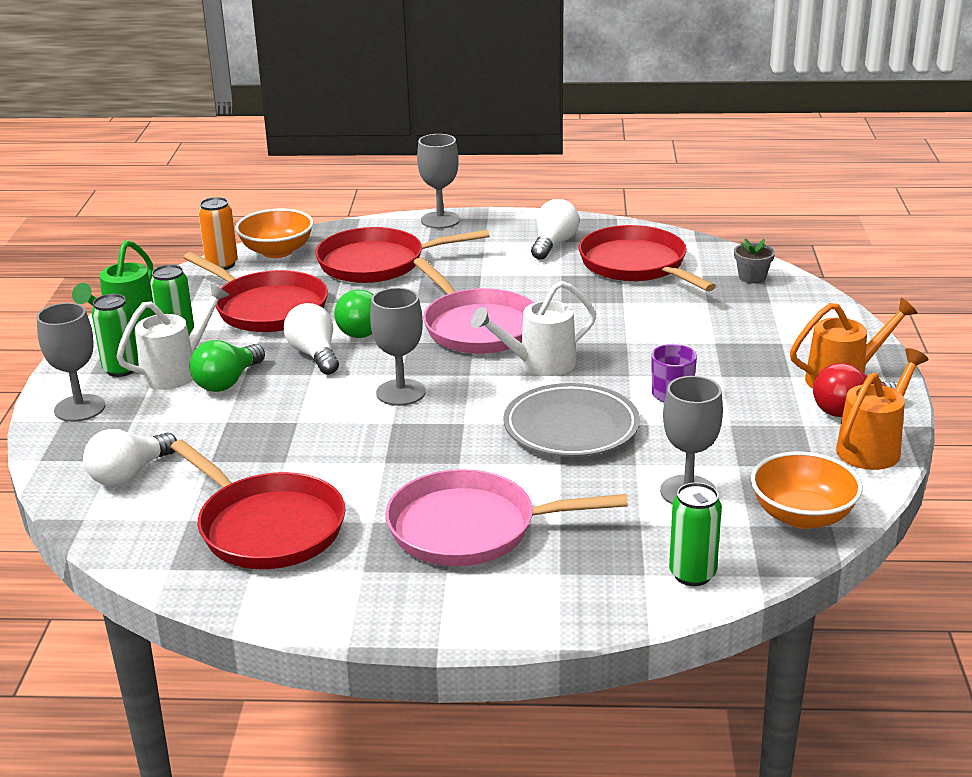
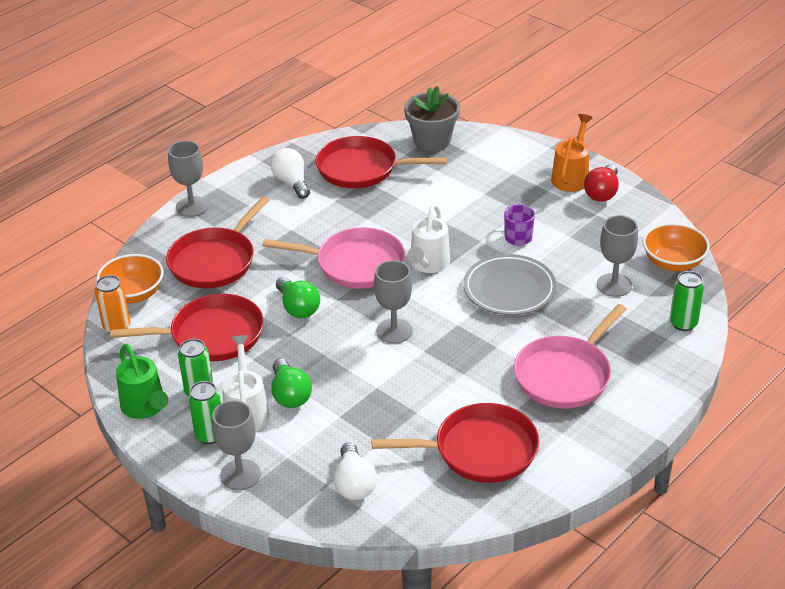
camera: 50 degrees left, 10 degrees up
white light bulb [284,303,339,375] -> none
grey flower pot [734,239,775,284] -> grey flower pot [404,86,460,151], size x1.92
orange watering can [836,348,929,470] -> none

